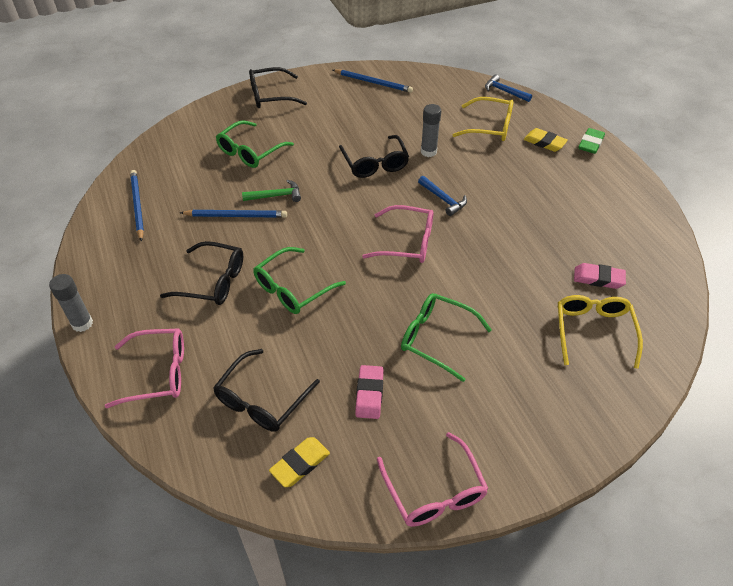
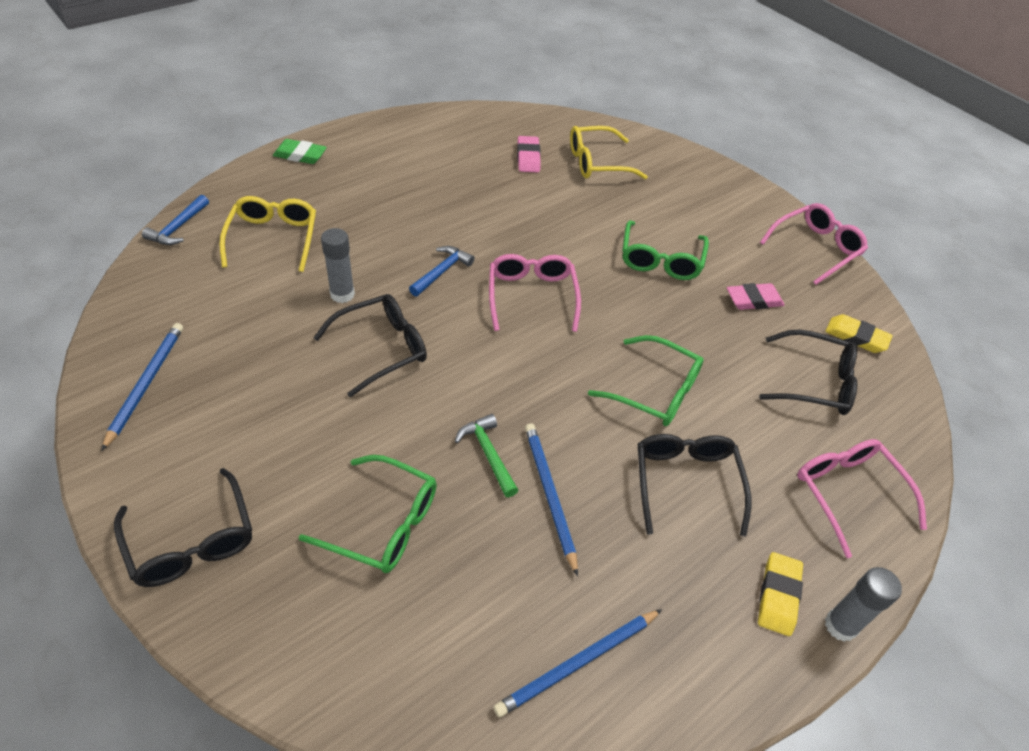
camera: 110 degrees left, 0 degrees up
yellow eraser [524,128,568,152] -> yellow eraser moved to [758,552,803,636]

